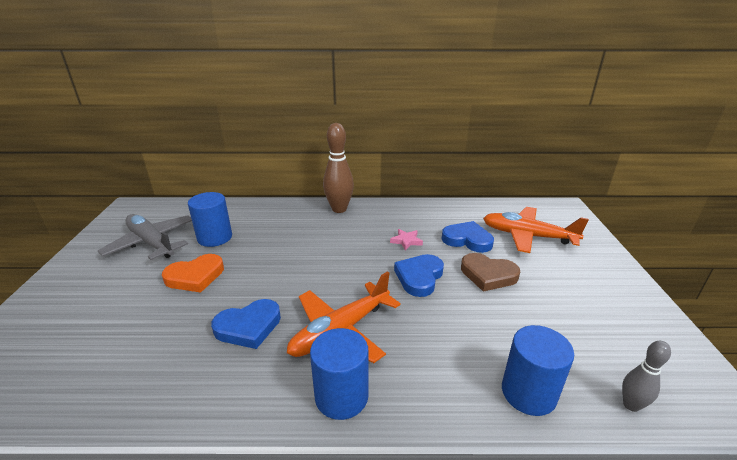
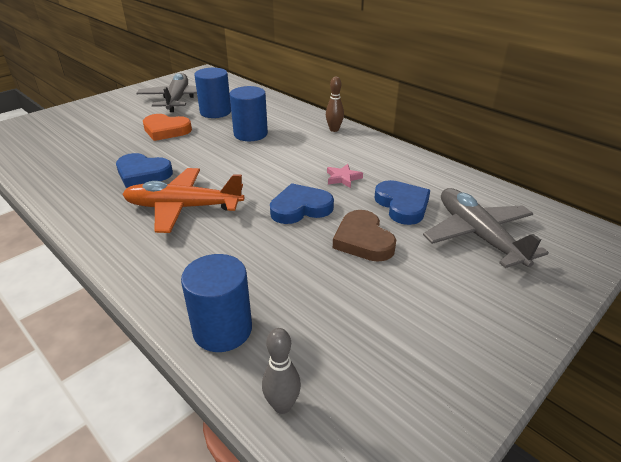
camera: 45 degrees right, 5 degrees up
blue cylinder [310,328,368,420] -> blue cylinder moved to [230,86,268,141]
brown bowling pin [323,123,354,213] -> brown bowling pin [326,77,344,132], size x0.55
orange plane [483,207,589,253] -> grey plane [423,188,549,268]

